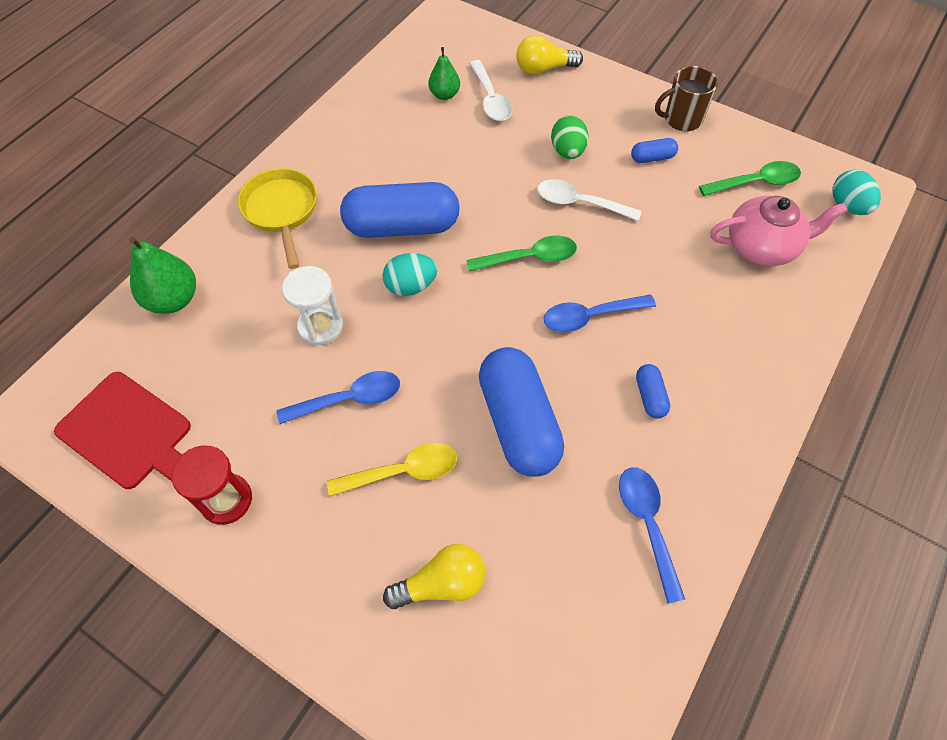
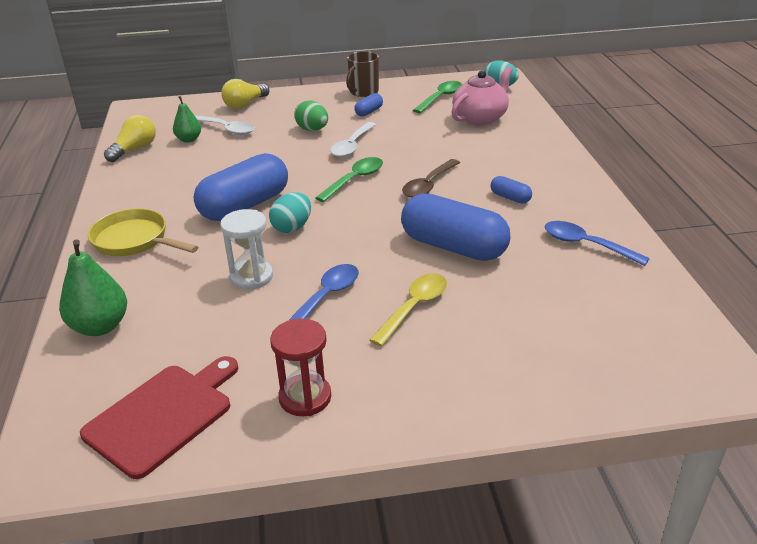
camera: 40 degrees left, 25 degrees down
red cutting board [54,372,191,489] -> red cutting board turned 45 degrees counterclockwise [80,356,238,479]
yellow light bulb [383,544,485,609] -> yellow light bulb moved to [104,115,156,162]
white spoon [537,179,641,221] -> white spoon turned 45 degrees counterclockwise [330,122,376,157]
blue spoon [544,295,656,332] -> brown spoon [402,159,460,198]

